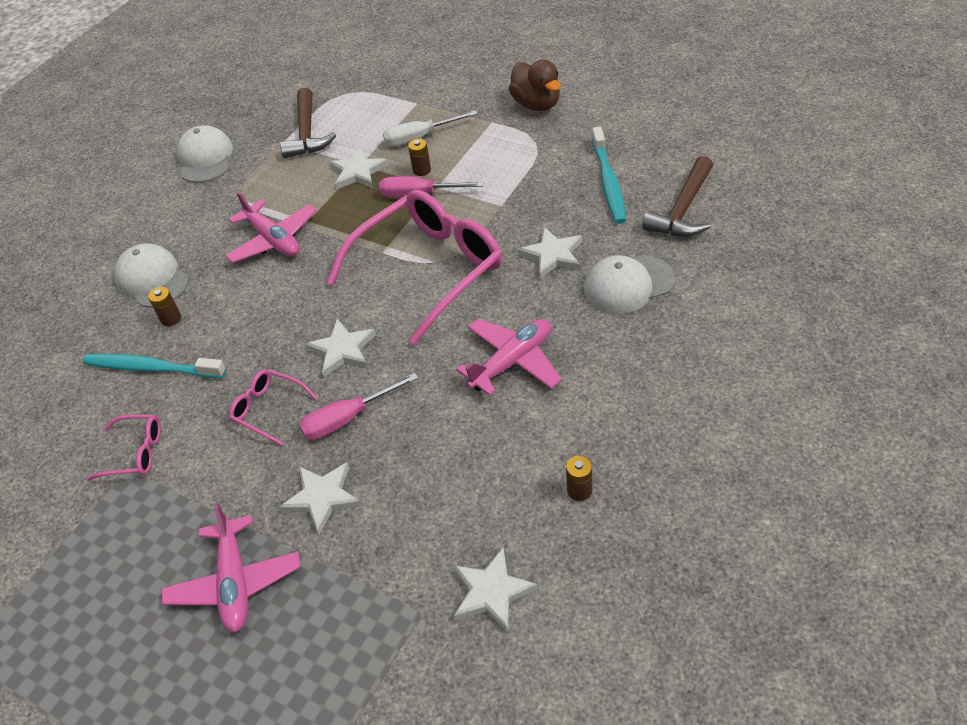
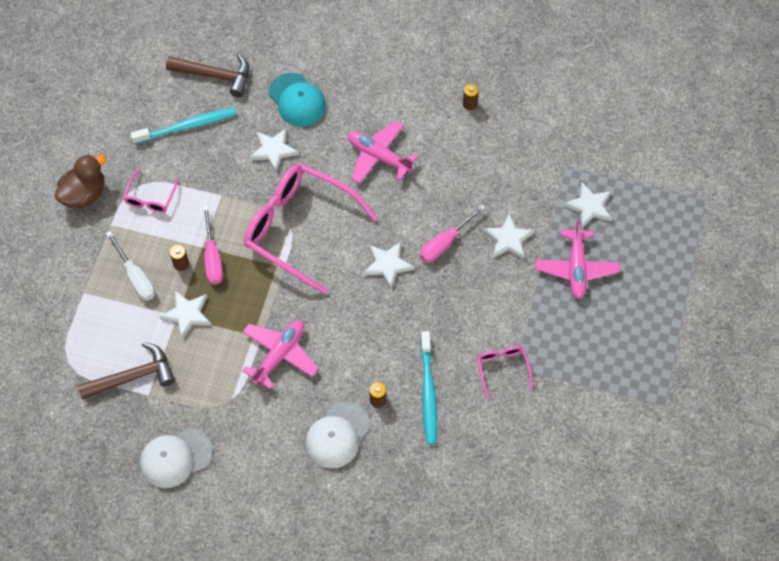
camera: 110 degrees left, 15 degrees up
pink plane [161,502,301,632] -> pink plane turned 120 degrees clockwise [535,219,620,299]
pink glasses [229,369,317,445] -> pink glasses moved to [123,170,179,213]
pink screwdriver [300,373,418,440] -> pink screwdriver turned 90 degrees clockwise [420,204,486,263]
white star [453,548,538,633] -> white star moved to [563,182,612,228]
white cap [584,255,675,314] -> turquoise cap [269,73,326,127]

